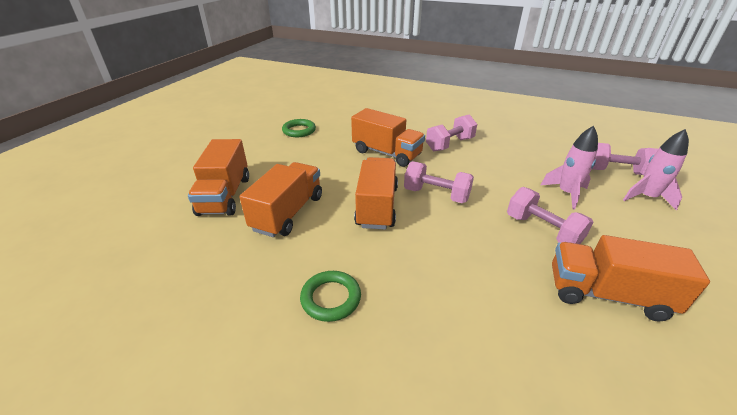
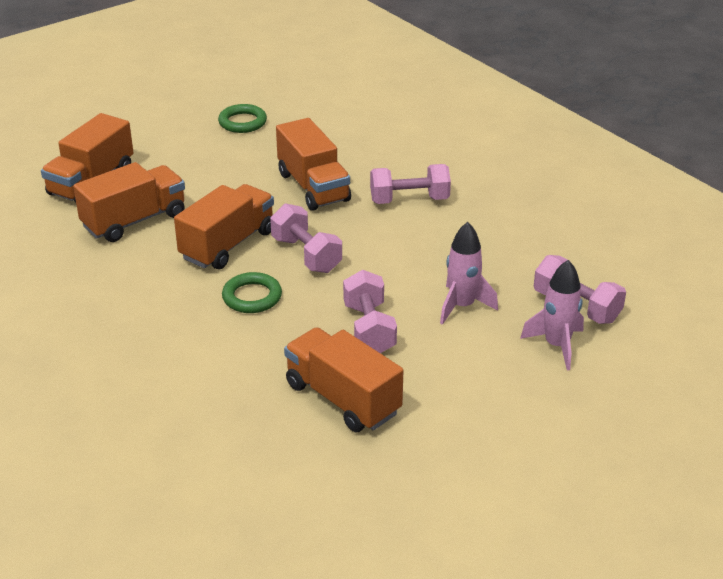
camera: 30 degrees right, 0 degrees up
green ring [300,271,361,322] -> green ring moved to [222,272,282,313]

